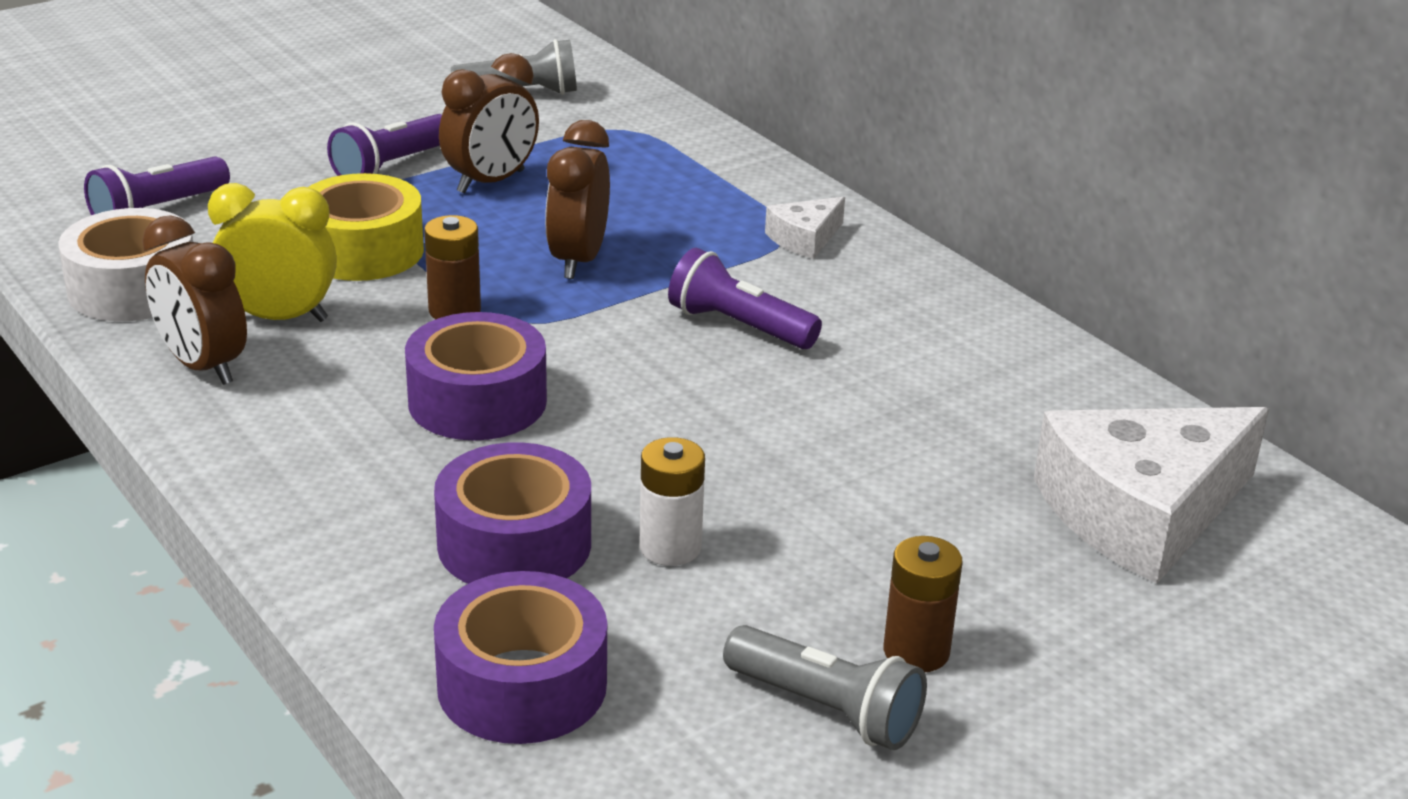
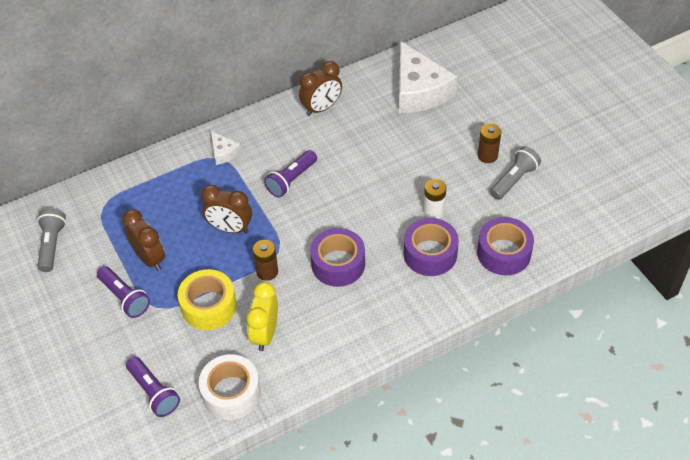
camera: 80 degrees left, 20 degrees up
brown clock [142,215,247,385] -> brown clock moved to [299,61,342,116]

